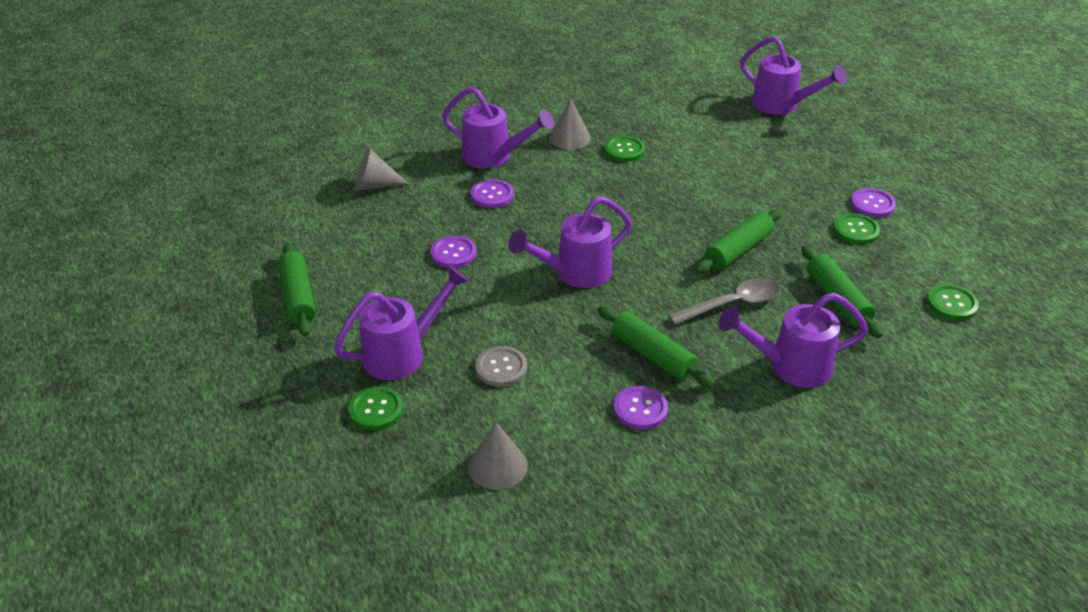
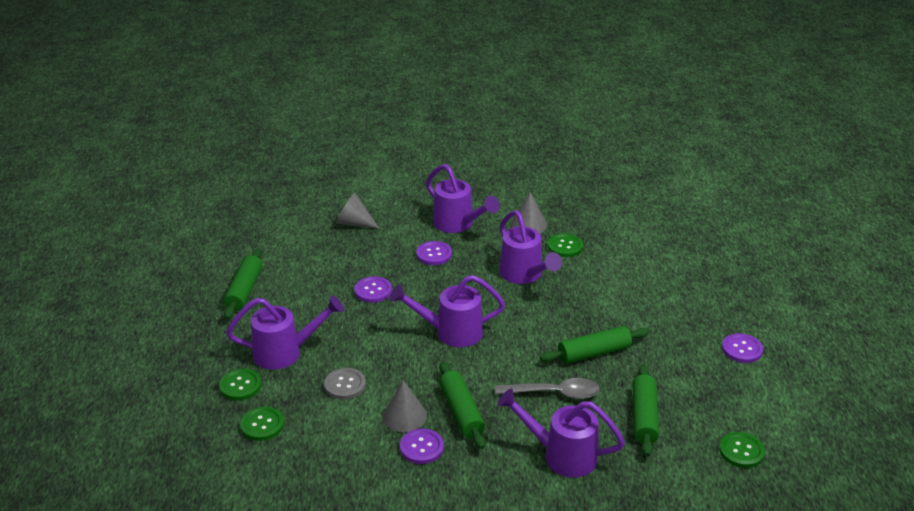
camera: 25 degrees right, 5 degrees down
grey cone [468,422,528,490] -> grey cone moved to [382,380,427,432]
purple watering can [740,36,847,115] -> purple watering can moved to [499,210,562,284]
green button [834,213,880,244] -> green button moved to [240,407,284,441]

